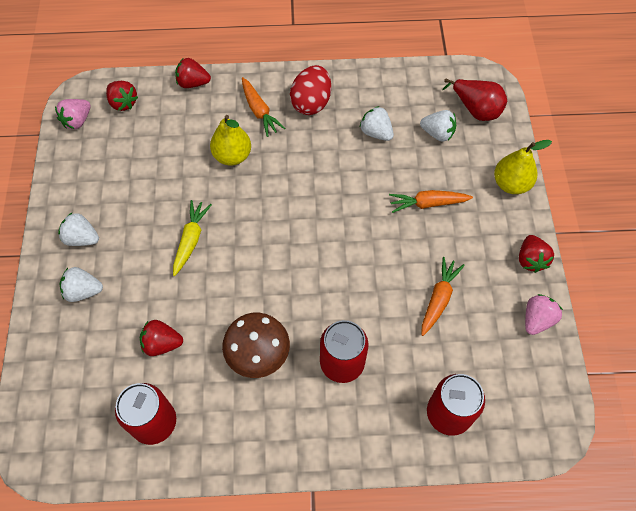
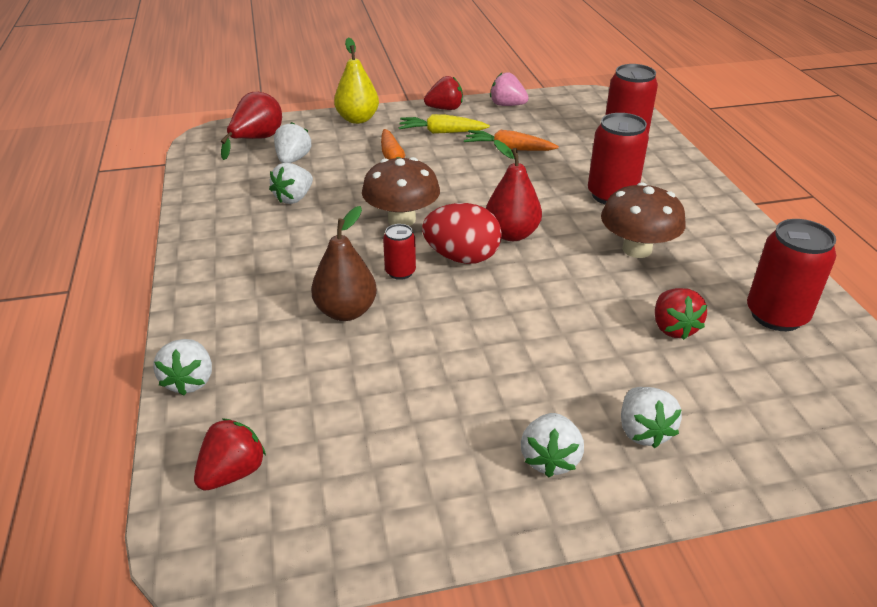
camera: 100 degrees left, 25 degrees down
pink strawberry [55,99,91,129] -> none
yellow carrot [173,200,212,276] -> yellow carrot moved to [398,114,490,134]
red strawberry [175,58,211,88] -> white strawberry [154,339,212,396]
yellow pear [210,115,251,166] -> brown pear [311,206,377,321]
orange carrot [242,77,285,137] -> none
red egg [290,65,331,115] -> red egg moved to [422,203,502,264]
none -> brown mushroom [362,157,440,226]
none -> red can [383,224,416,280]
none -> red pear [486,140,542,241]

